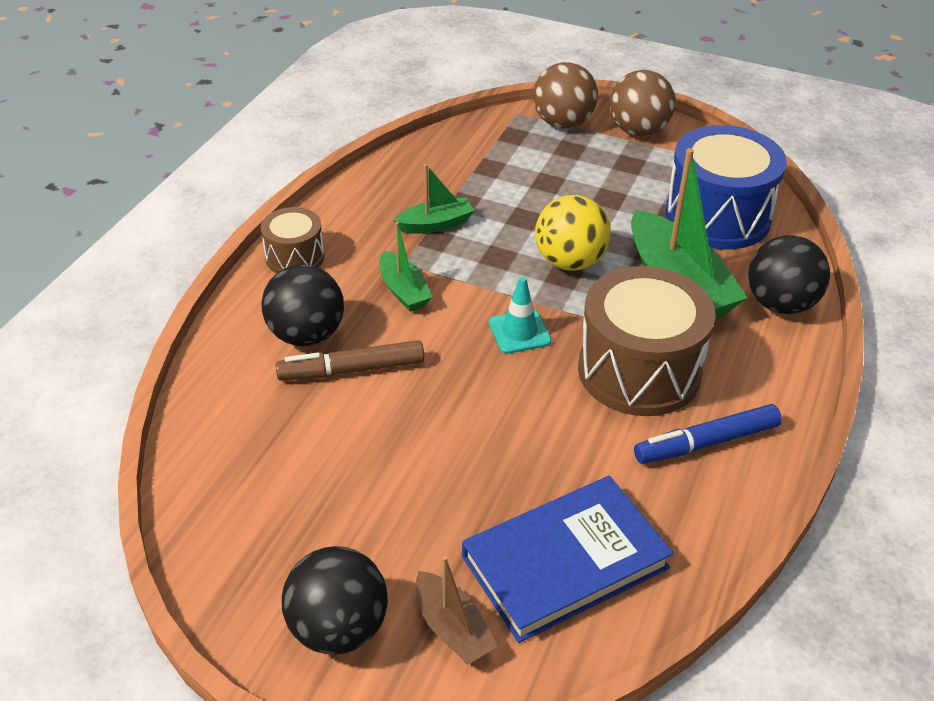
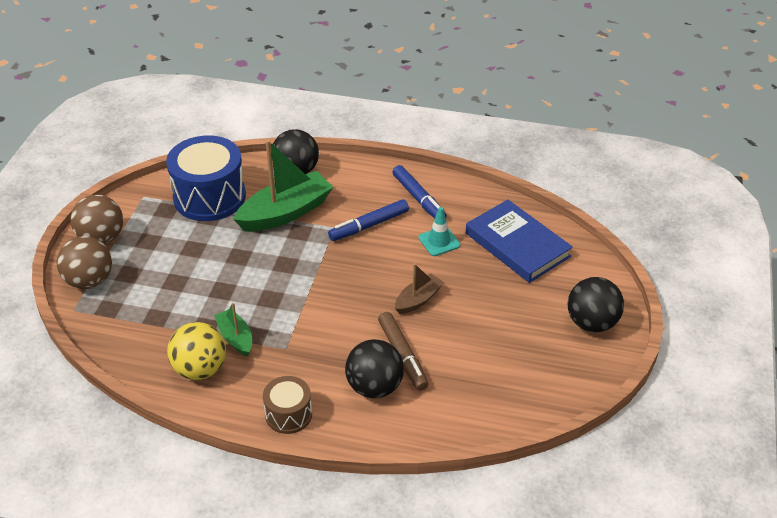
camera: 100 degrees left, 0 degrees up
green boat [380,222,432,312] -> none
brown boat [416,556,498,665] -> brown boat moved to [395,263,444,314]
turquoise traffic cone [489,277,551,354] -> turquoise traffic cone moved to [418,207,460,256]
yellow ball [535,195,611,271] -> yellow ball moved to [167,322,226,380]
brown drum [578,266,715,416] -> blue marker [328,199,409,241]

